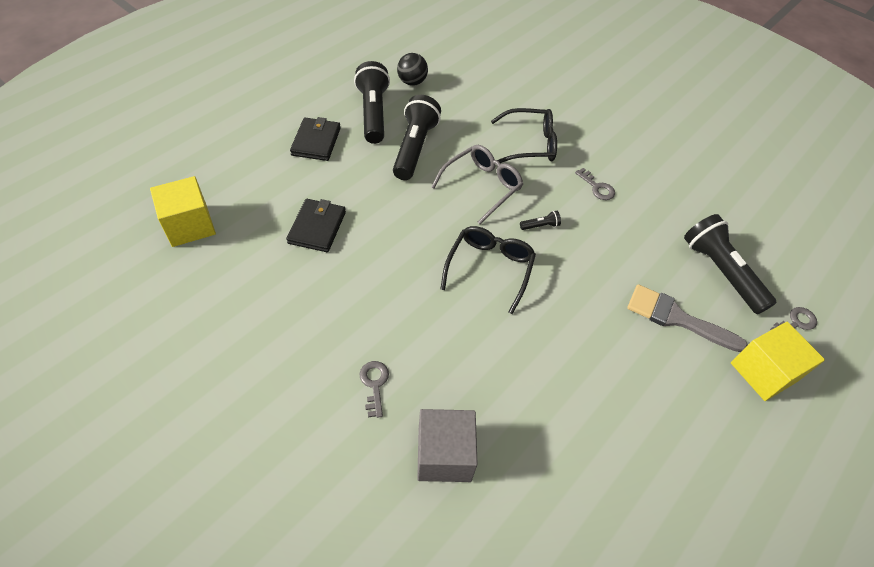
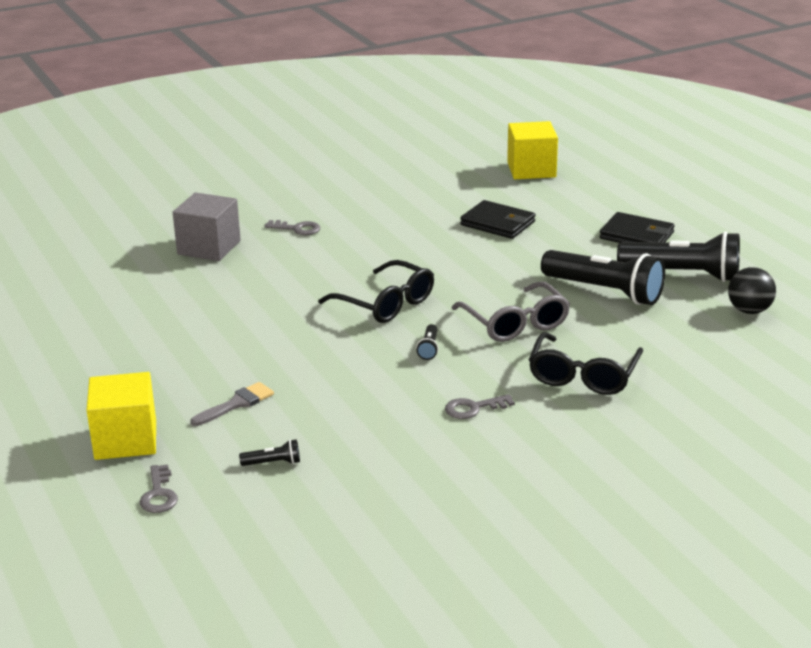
camera: 115 degrees right, 25 degrees down
grey brush [627,284,748,352] -> grey brush [191,382,274,426], size x0.61
black flashlight [684,214,777,314] -> black flashlight [239,439,300,466], size x0.40

